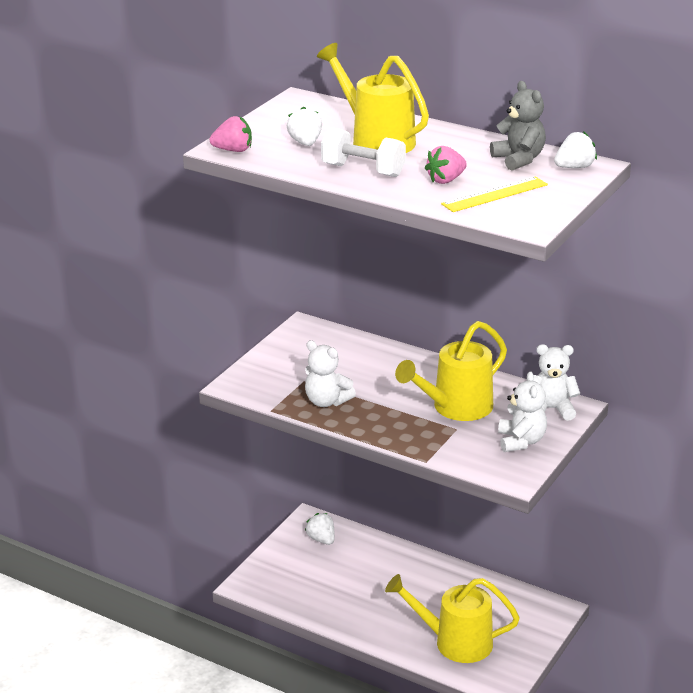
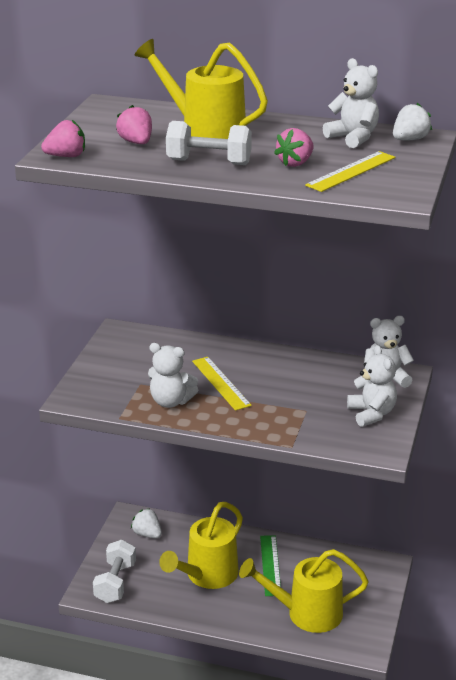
camera: 15 degrees left, 0 degrees up
white strawberry [287,106,322,146] -> pink strawberry [116,105,152,144]
yellow watering can [395,321,507,421] -> yellow watering can moved to [159,502,243,589]
grey teddy bear [490,81,546,171] -> white teddy bear [323,58,379,148]
none -> white dumbbell [93,540,136,603]
none -> yellow ruler [192,357,252,411]
none -> green ruler [260,535,281,596]

